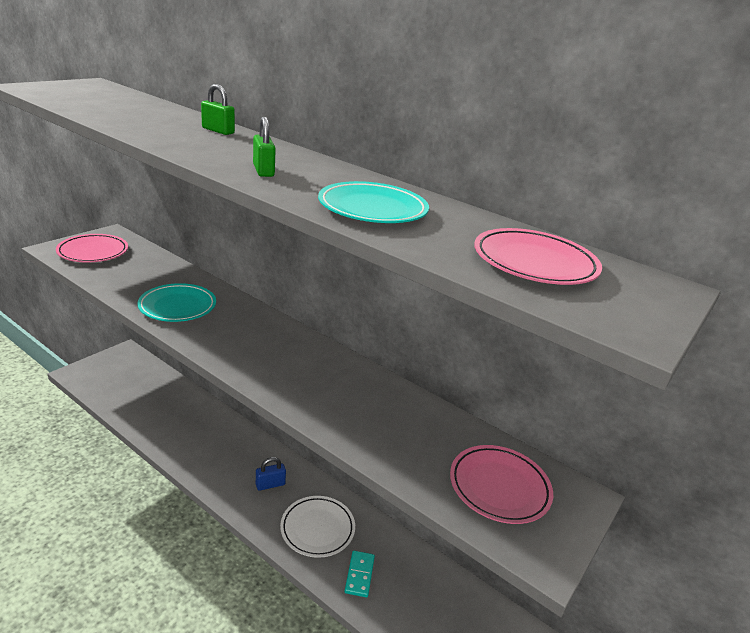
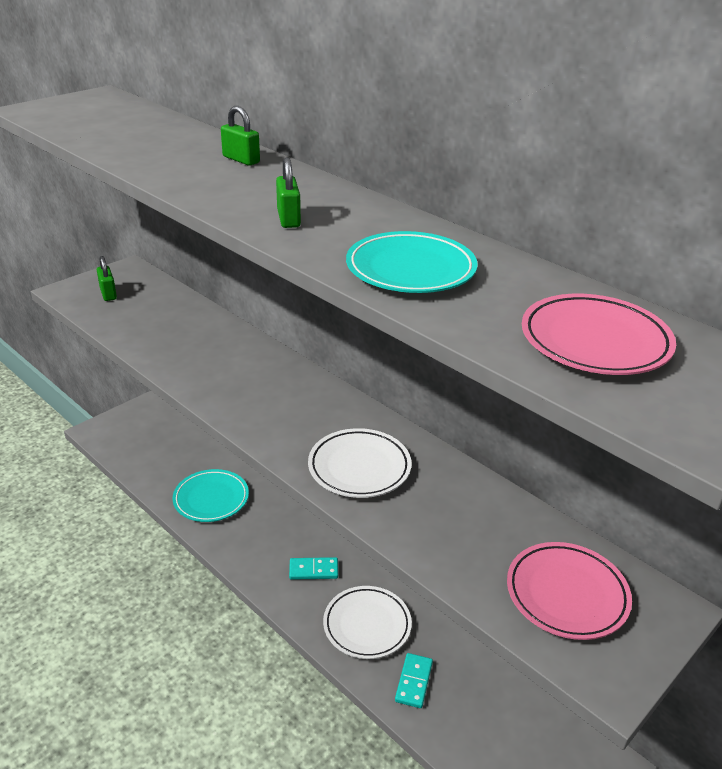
camera: 10 degrees right, 5 degrees up
pink plate [56,234,128,263] -> green padlock [97,256,117,301]
turquoise plate [137,283,216,322] -> turquoise plate moved to [173,469,249,522]
blue padlock [256,457,286,491] -> turquoise domino [289,557,338,580]
none -> white plate [308,428,412,498]

